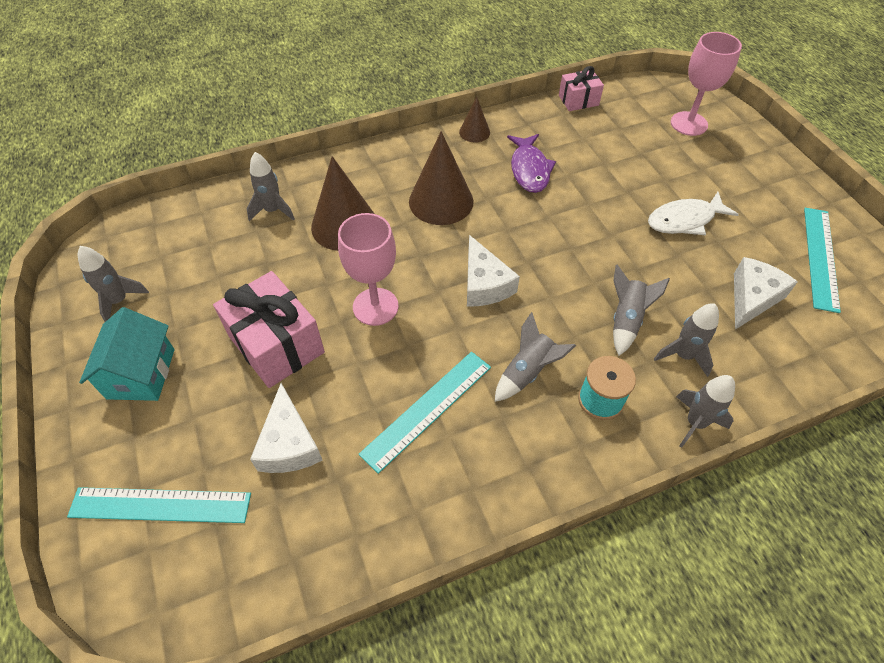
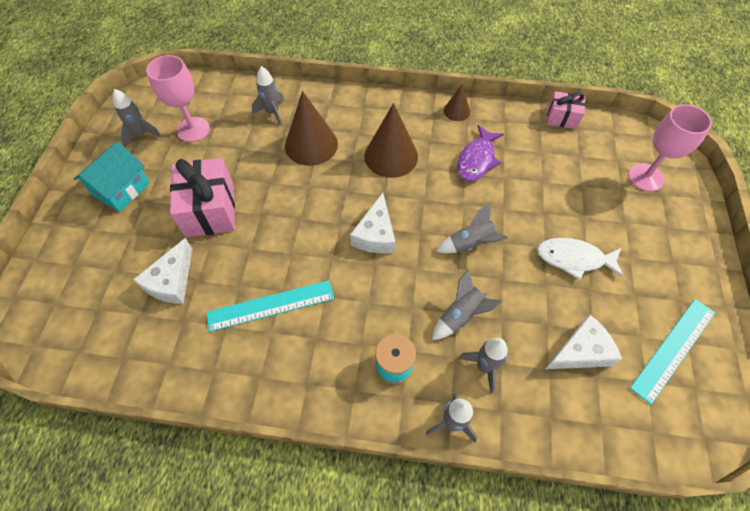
camera: 30 degrees right, 5 degrees up
turquoise ruler [67,487,251,523] -> none
pink goblet [338,213,399,326] -> pink goblet moved to [146,55,210,142]
grey rocket [495,312,576,402] -> grey rocket moved to [436,202,508,253]

